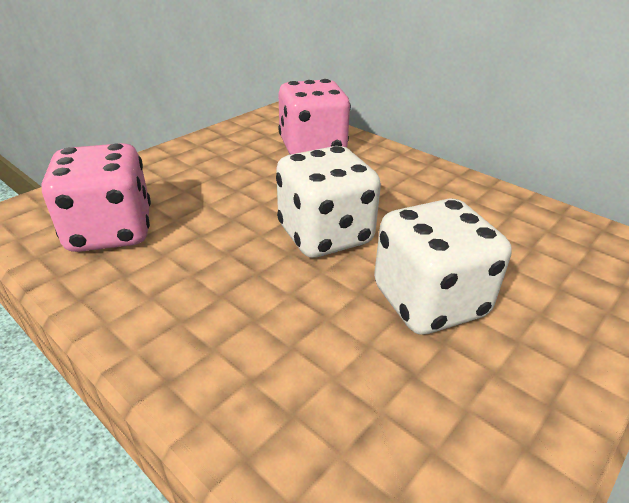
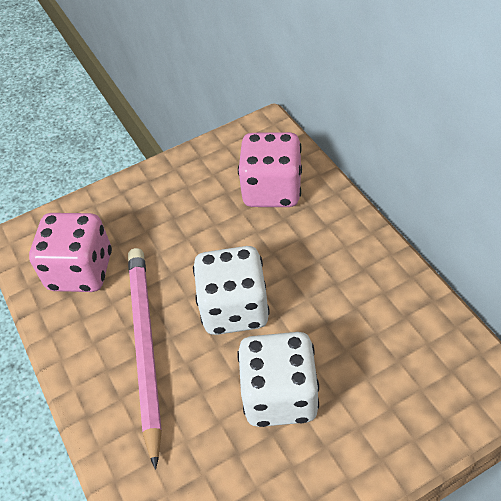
camera: 25 degrees right, 15 degrees up
none -> pink pencil [128,248,162,470]

